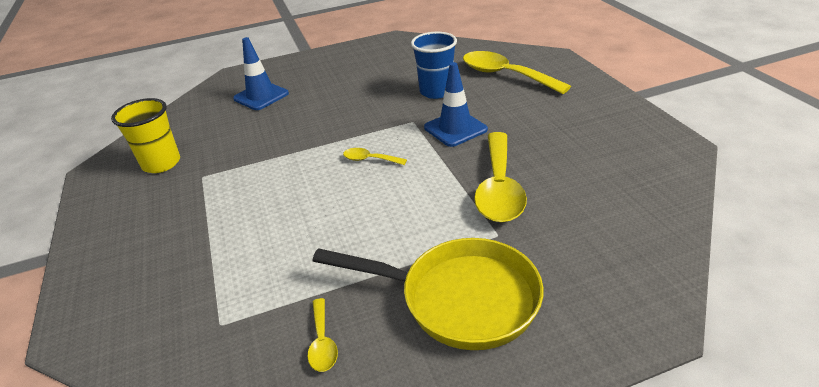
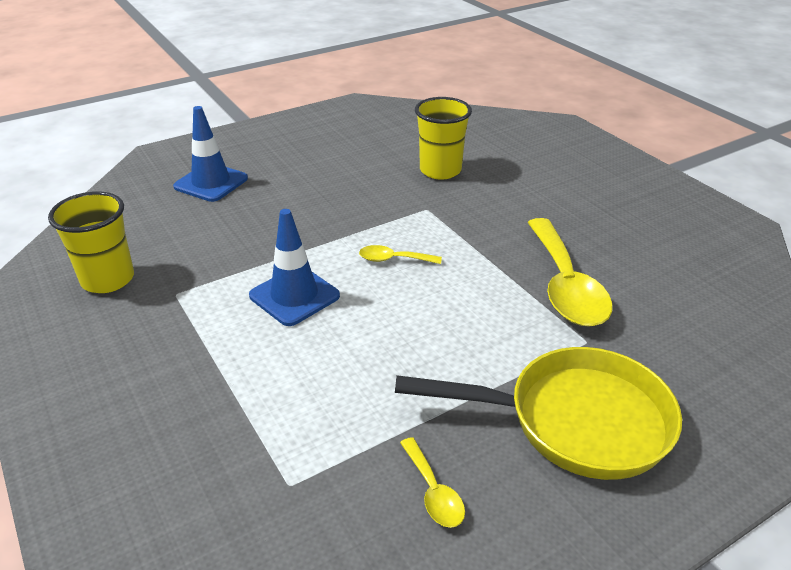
camera: 15 degrees left, 0 degrees up
blue cup [411,32,457,99] -> yellow cup [415,97,472,180]
blue traffic cone [424,62,488,147] -> blue traffic cone moved to [249,209,340,326]
yellow spoon [463,51,571,94] -> none

